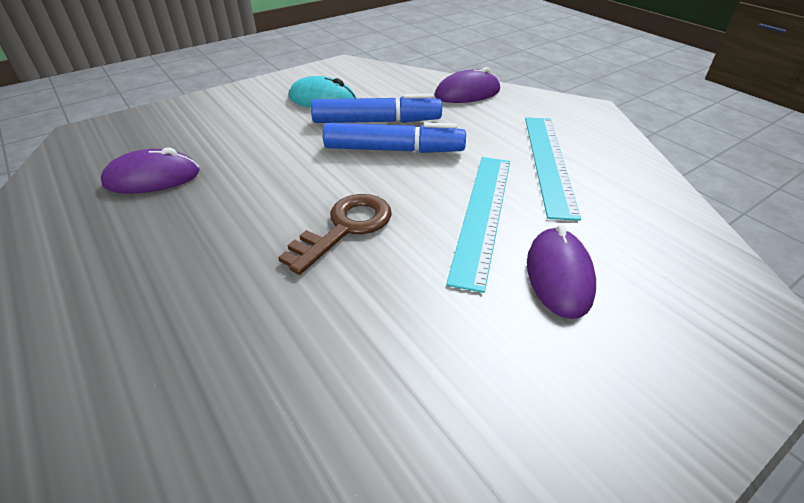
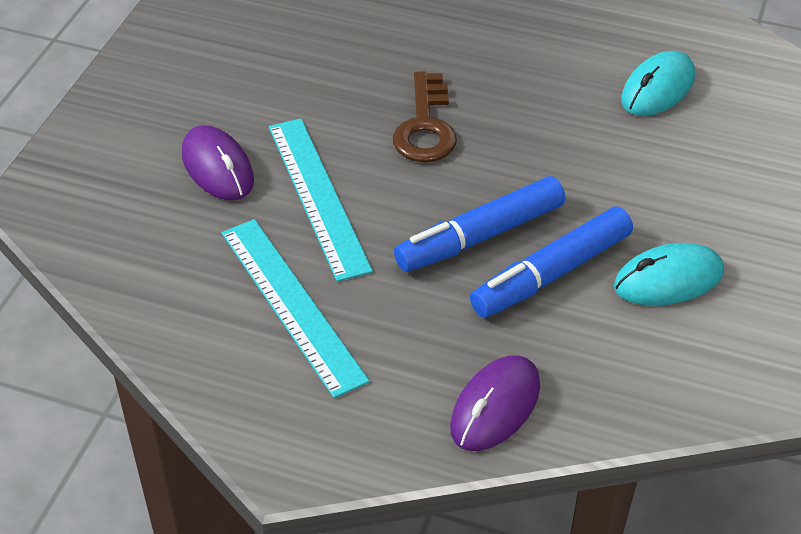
camera: 145 degrees right, 5 degrees up
purple mouse [101,147,200,194] -> turquoise mouse [621,51,695,116]

